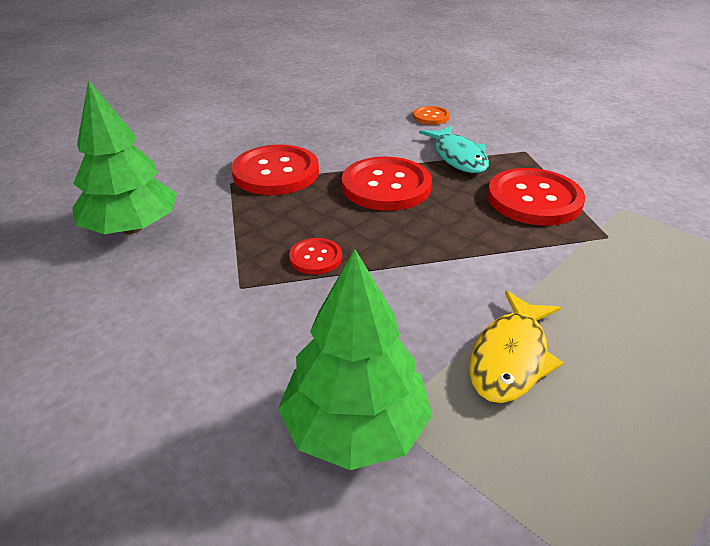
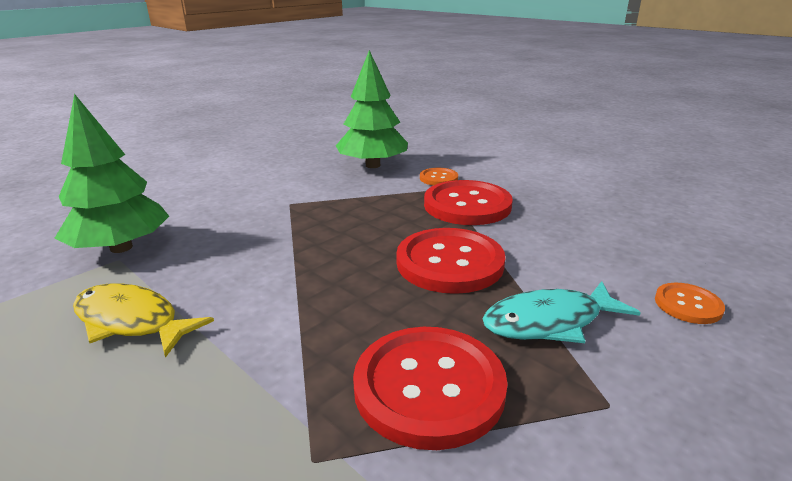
camera: 90 degrees right, 10 degrees down
red button [289,238,342,275] -> none
none -> orange button [420,168,458,186]

